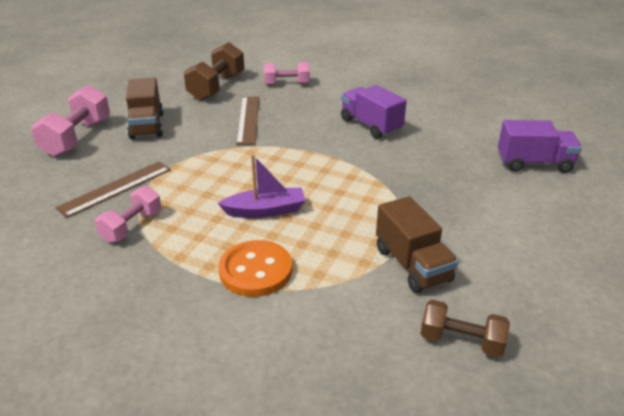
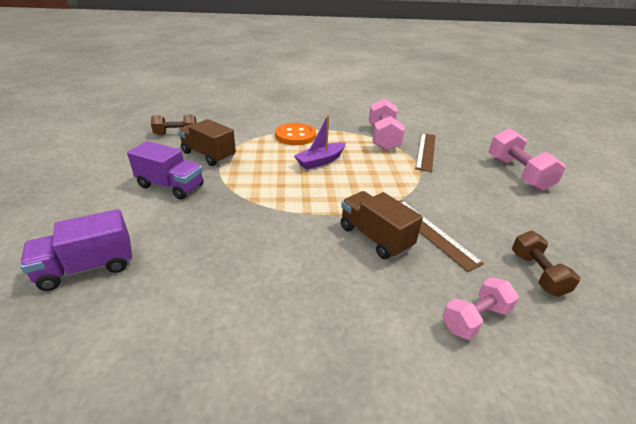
camera: 150 degrees right, 0 degrees up
pink dumbbell [95,186,161,243] -> pink dumbbell [369,98,405,151], size x1.57
brown truck [126,77,163,139] -> brown truck moved to [341,191,423,259]
brown dumbbell [184,42,244,101] -> brown dumbbell [512,231,580,297], size x0.64
purple truck [341,85,407,139] -> purple truck moved to [127,141,204,200]

